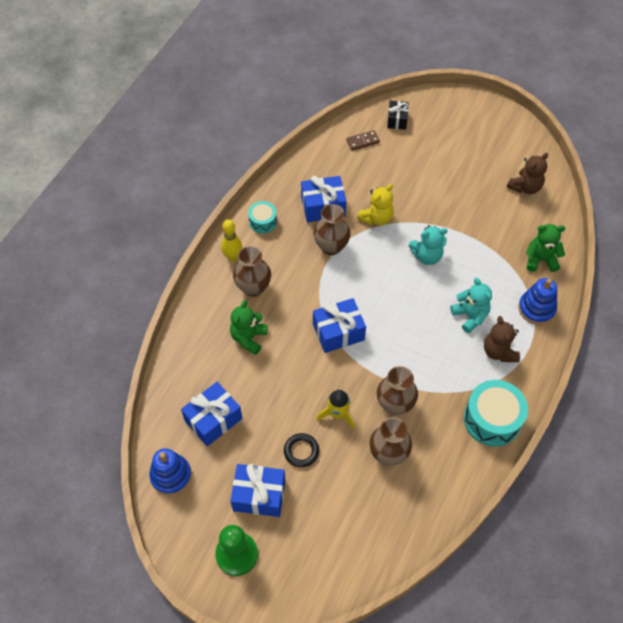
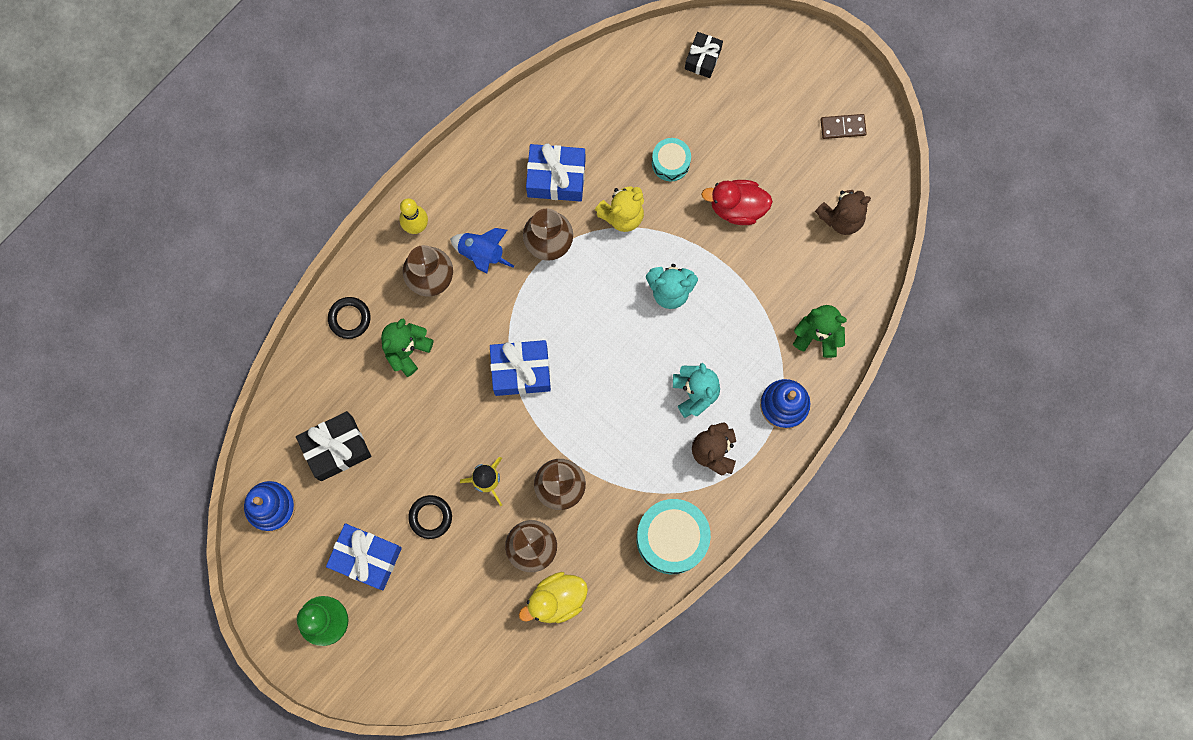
camera: 15 degrees right, 20 degrees up
blue gift [181,382,242,446] -> black gift [296,411,371,481]
turquoise drum [248,201,277,233] -> turquoise drum moved to [652,138,691,181]
brown domino [347,130,380,150] -> brown domino moved to [821,114,867,139]
none -> black ring [328,297,371,339]
none -> blue rocket [450,228,514,273]
none -> yellow duck [519,572,588,623]
none -> red duck [701,180,773,225]

